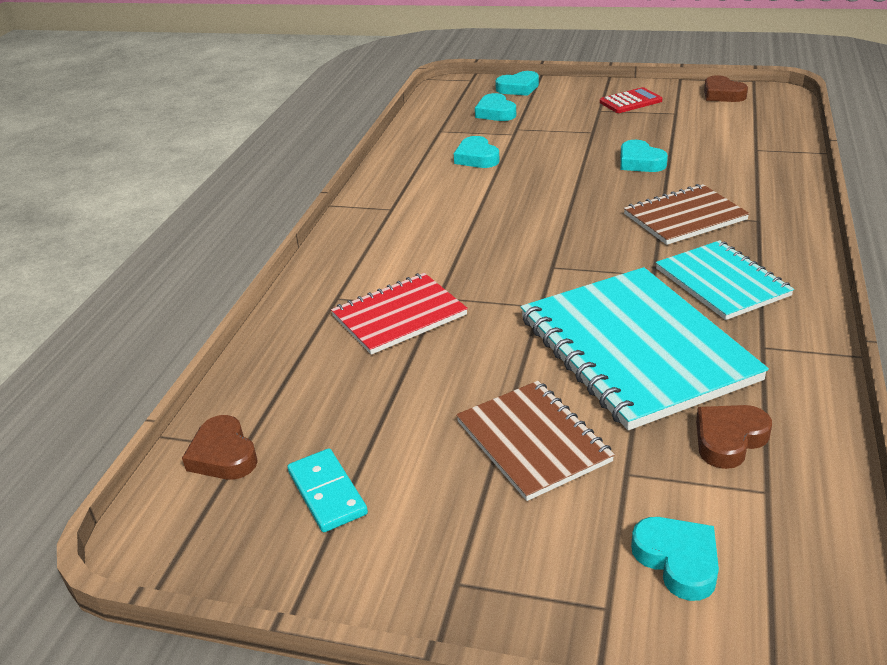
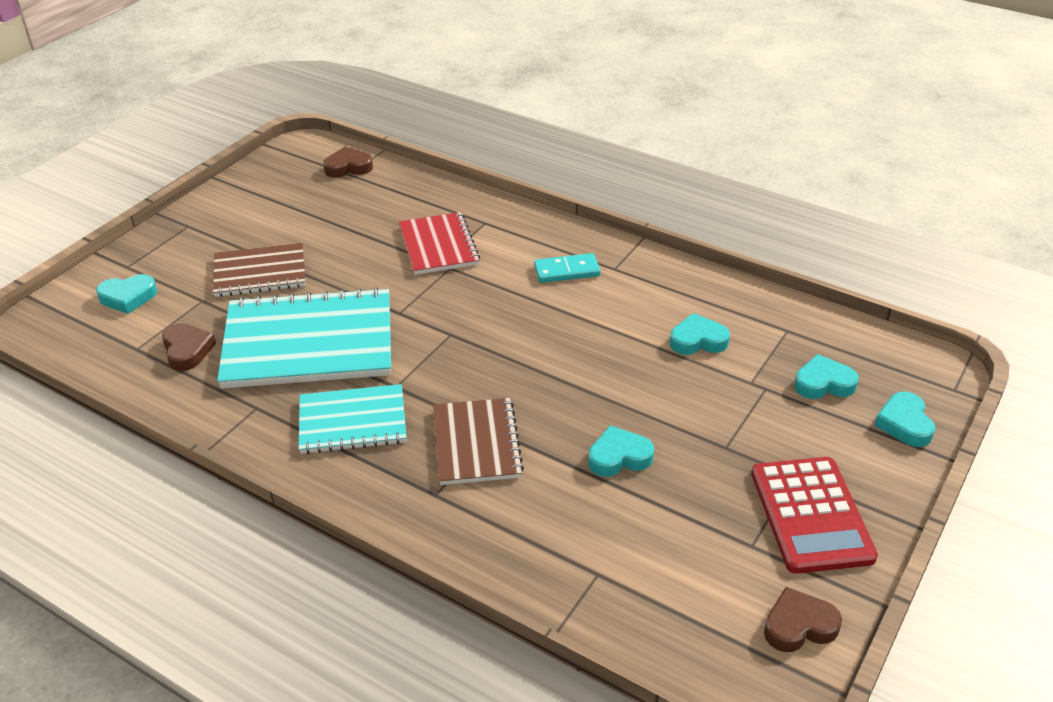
camera: 105 degrees right, 5 degrees up
turquoise domino [288,448,368,532] -> turquoise domino moved to [534,253,600,283]
red calculator [600,87,662,113] -> red calculator [751,457,878,574], size x1.71

